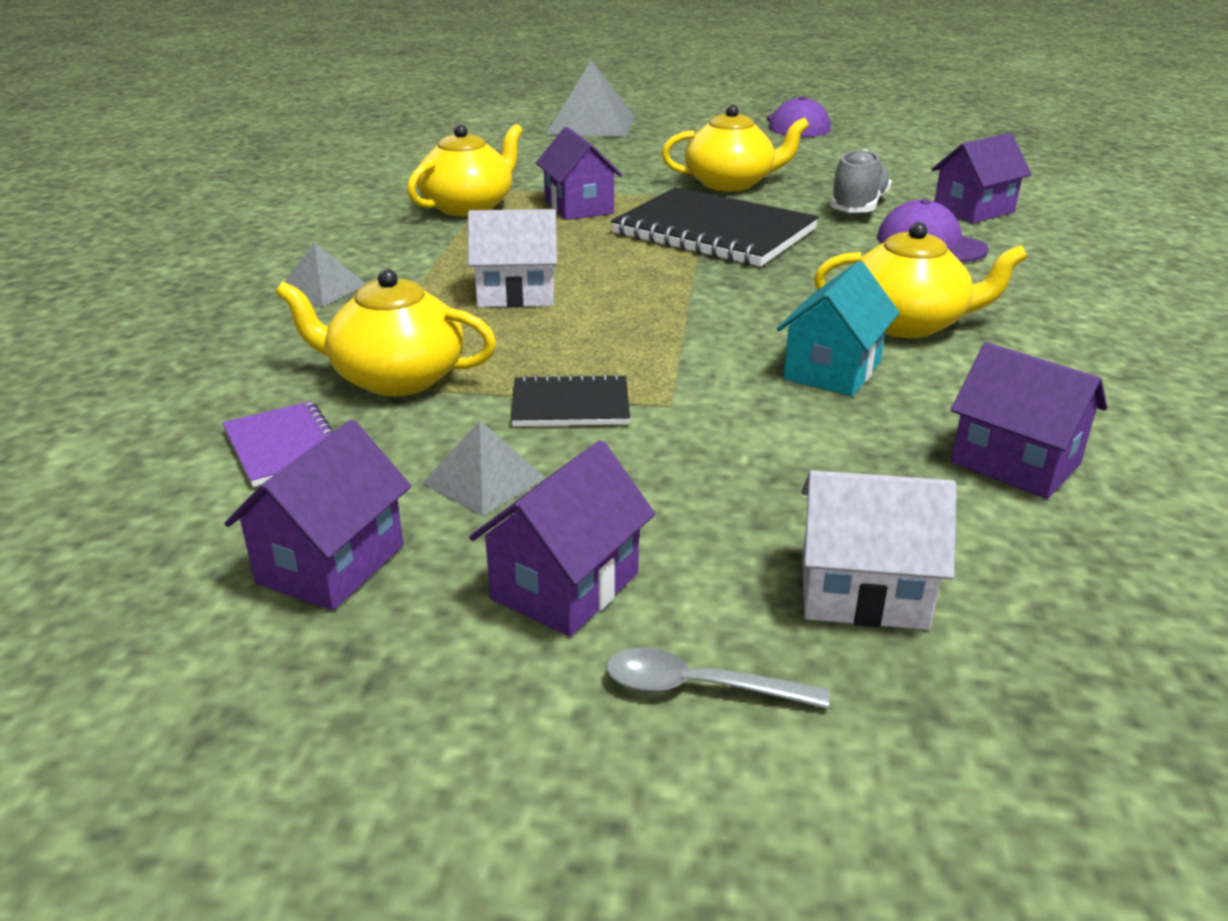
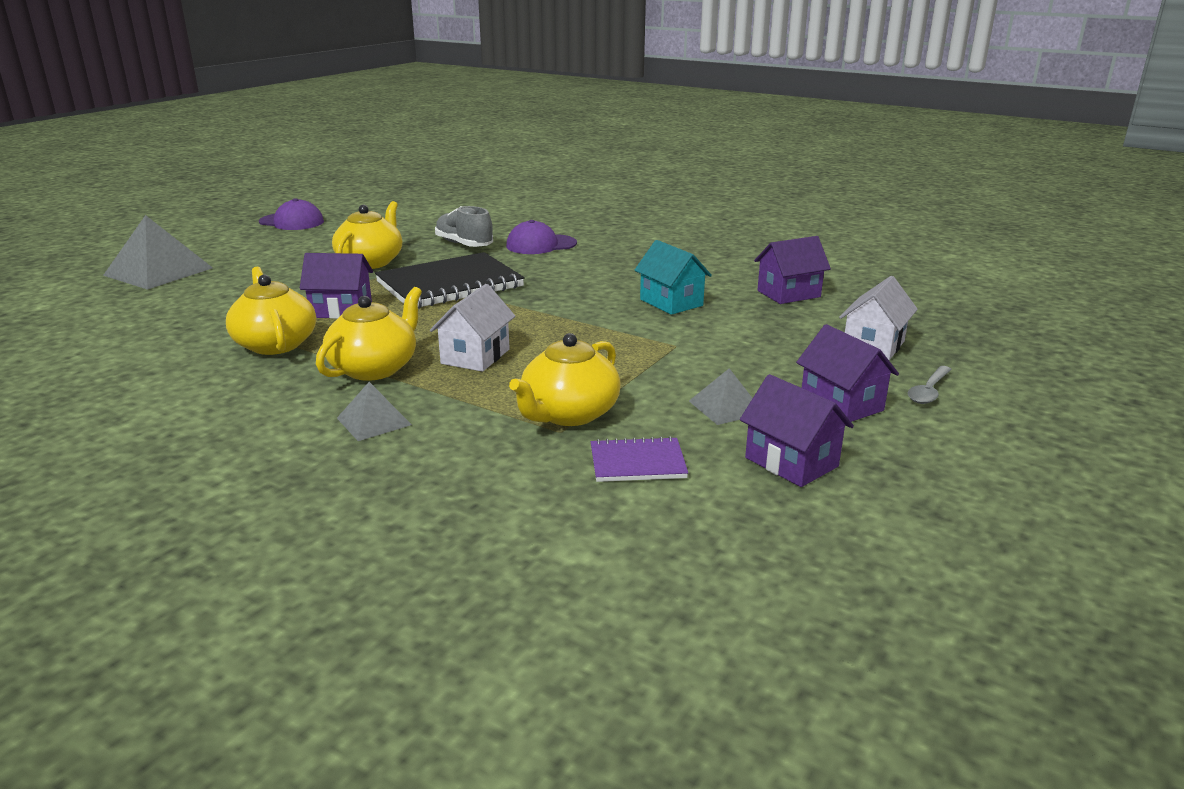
camera: 65 degrees left, 5 degrees down
black notebook [511,373,630,426] -> none
yellow teapot [814,222,1028,338] -> yellow teapot moved to [316,287,422,381]
purple house [931,133,1032,224] -> none

